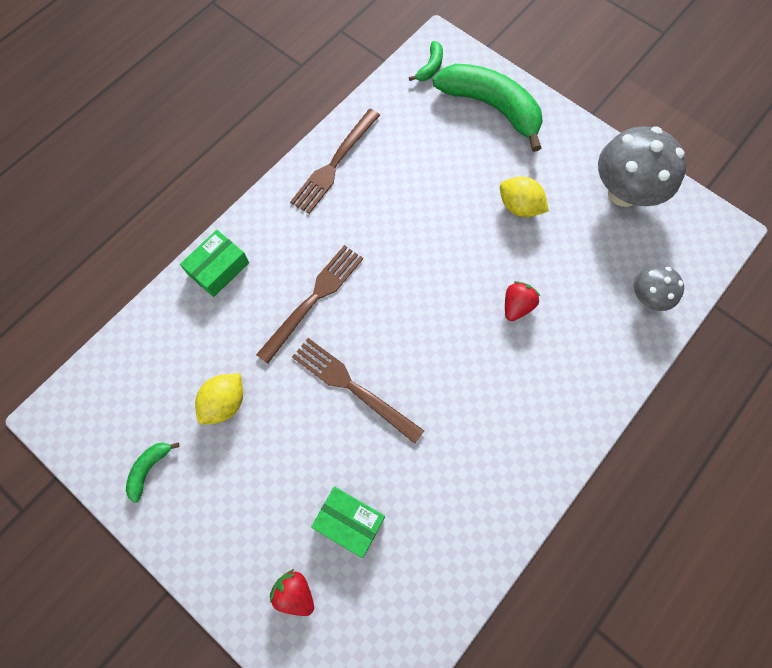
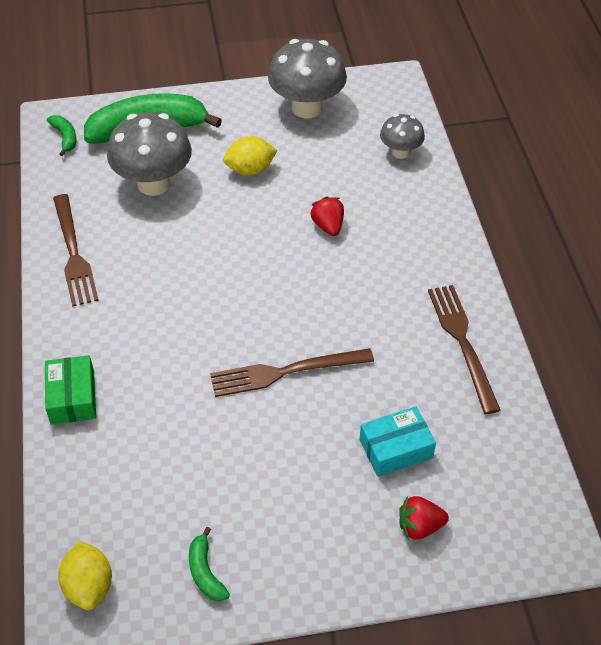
camera: 50 degrees left, 20 degrees down
yellow lemon [195,373,243,425] -> yellow lemon moved to [58,541,112,610]
brown fork [256,245,363,364] -> brown fork moved to [428,285,500,414]
green box [311,486,385,558] -> turquoise box [360,406,436,477]
none -> grey mushroom [107,112,192,196]

